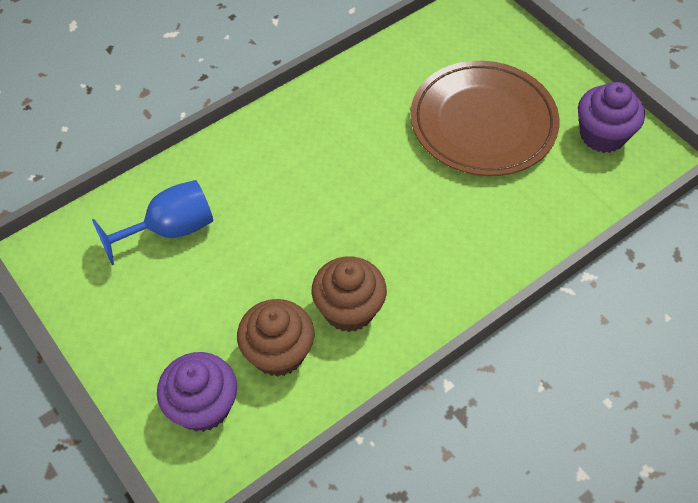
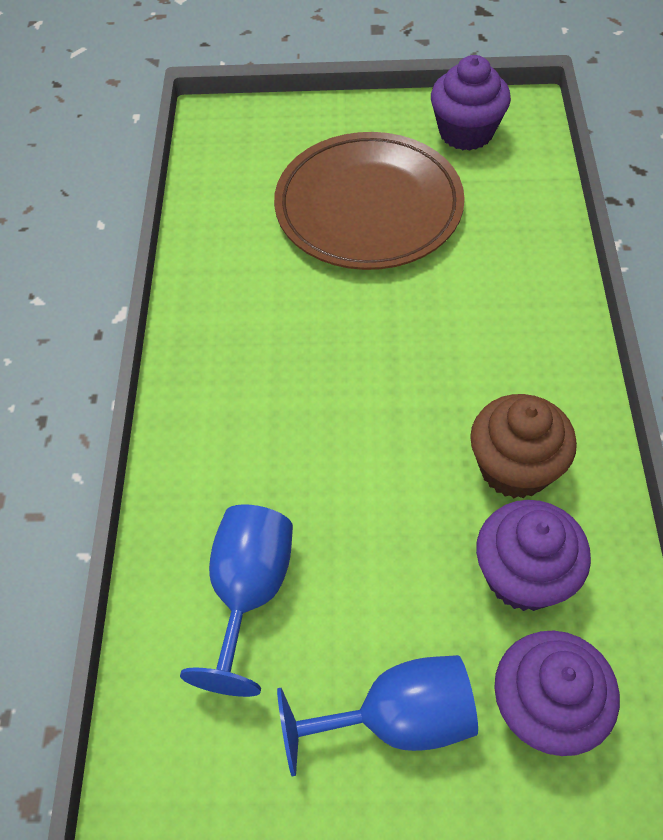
camera: 50 degrees left, 0 degrees up
brown cupcake [237,299,315,377] -> purple cupcake [476,500,591,611]
none -> blue goblet [277,655,478,776]

